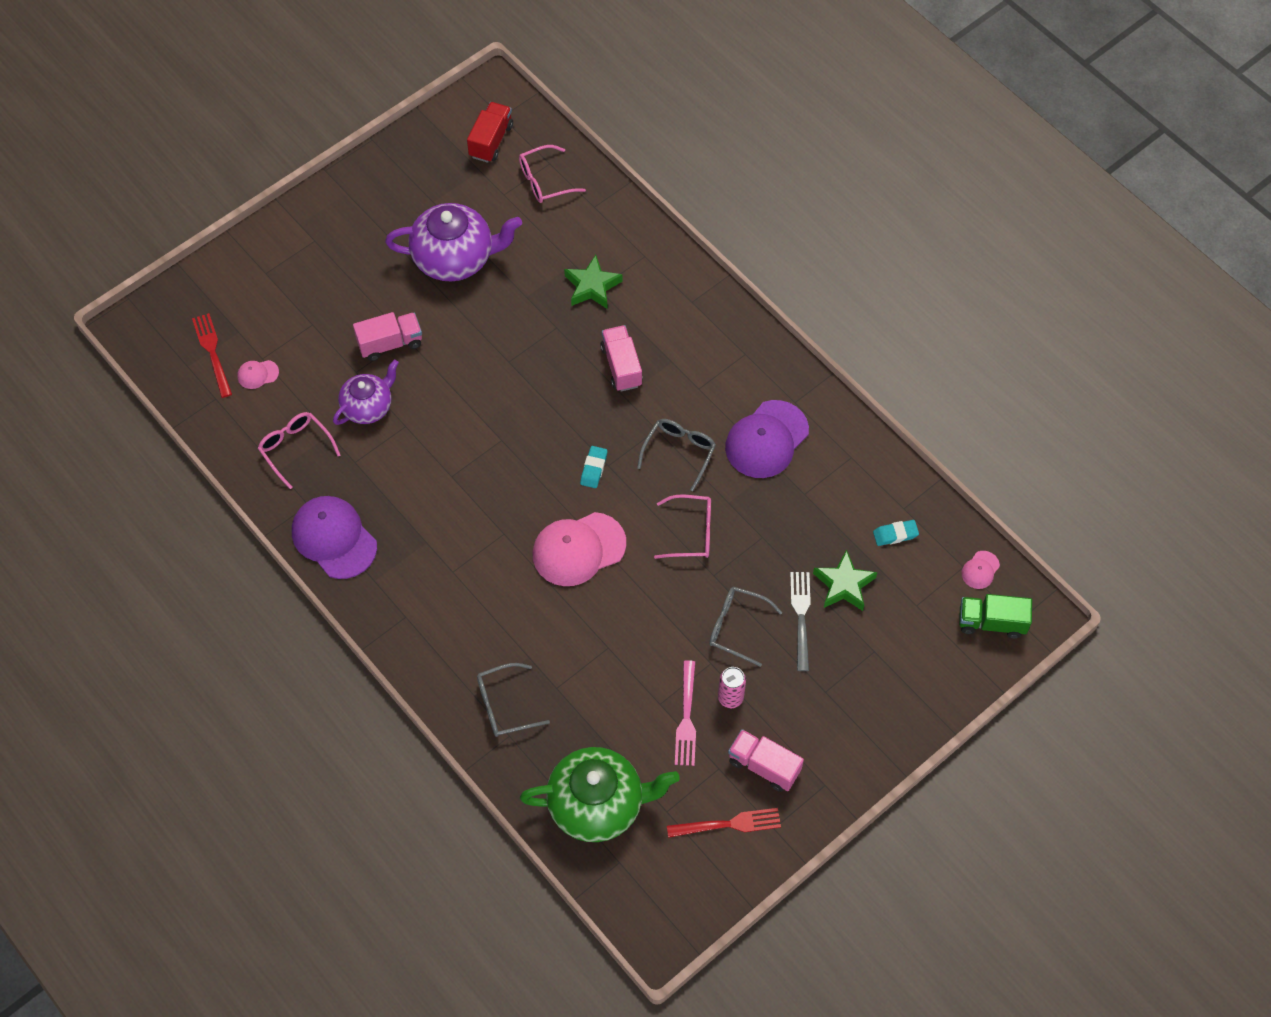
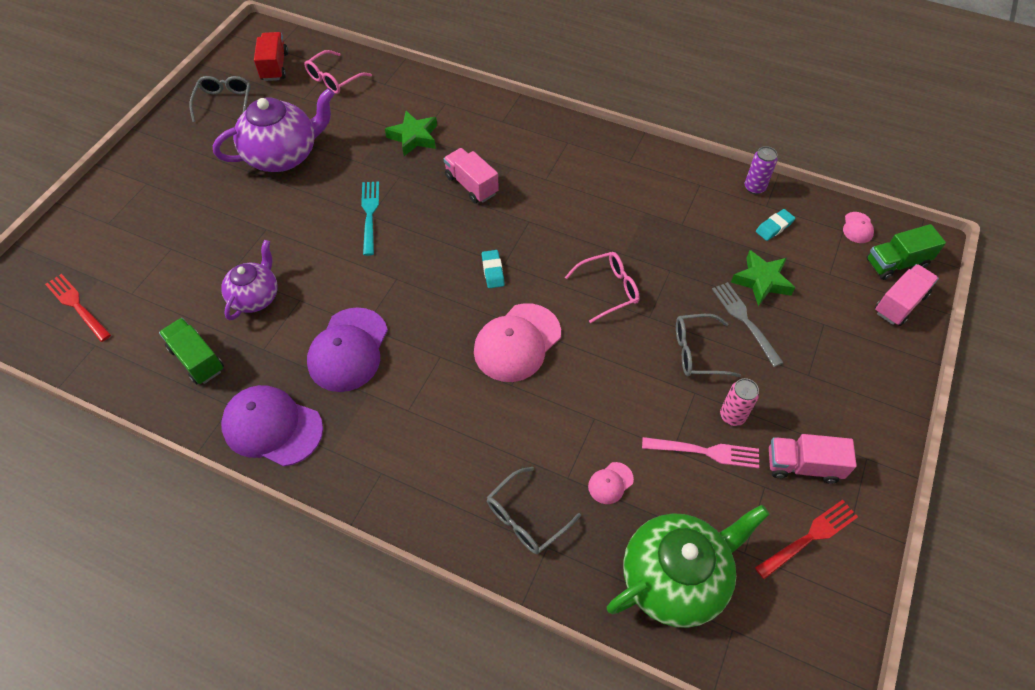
camera: 25 degrees left, 5 degrees down
pink cap [237,360,279,389] -> pink cap moved to [588,462,634,504]
pink glasses [258,412,340,489] -> green truck [159,318,224,384]
pink truck [353,312,422,361] -> pink truck moved to [875,264,939,326]
grey glasses [637,419,716,491] -> grey glasses moved to [189,76,251,122]
pink fork [675,660,696,766] -> pink fork turned 60 degrees counterclockwise [642,437,759,468]
purple cap [725,400,809,478] -> purple cap moved to [307,307,388,392]
none -> turquoise fork [361,181,379,256]
none -> purple can [745,146,777,195]

